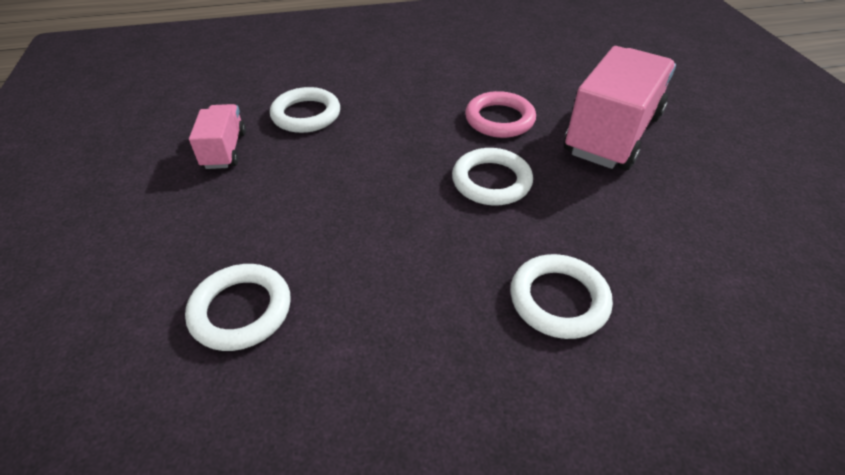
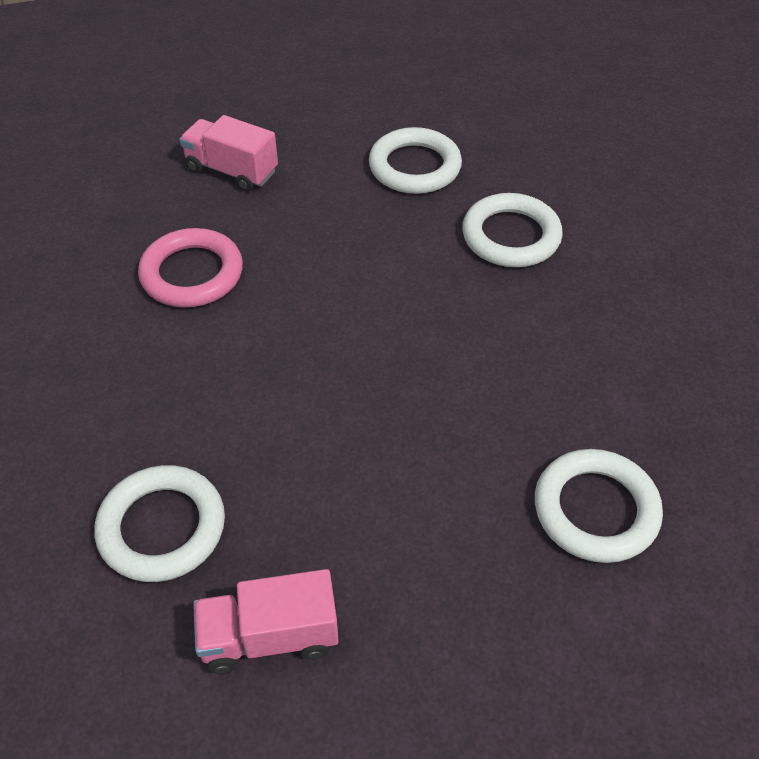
camera: 95 degrees left, 5 degrees up
white ring [452,148,533,205] -> white ring moved to [369,127,462,194]
pink truck [564,46,676,170] -> pink truck [179,115,278,192], size x0.51

